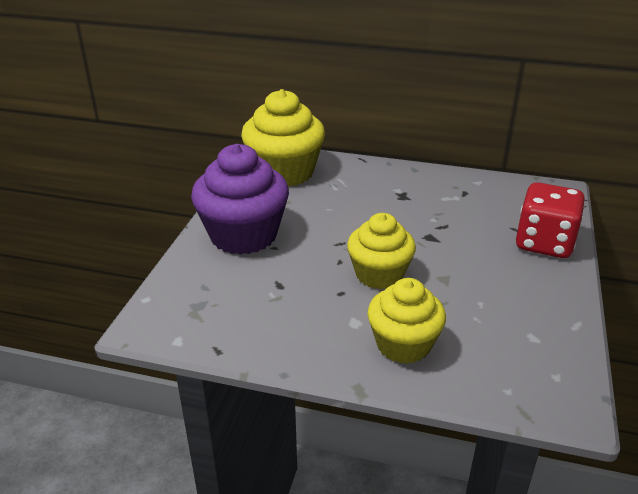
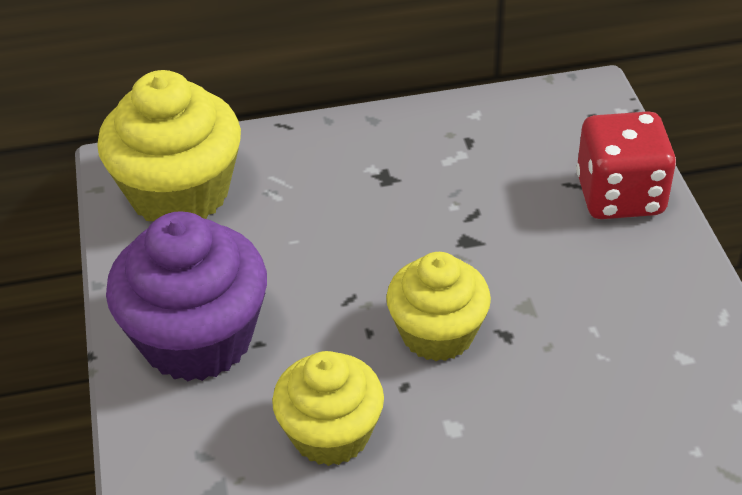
camera: 25 degrees left, 10 degrees up
yellow cupcake [367,278,446,364] -> yellow cupcake moved to [272,351,384,466]

